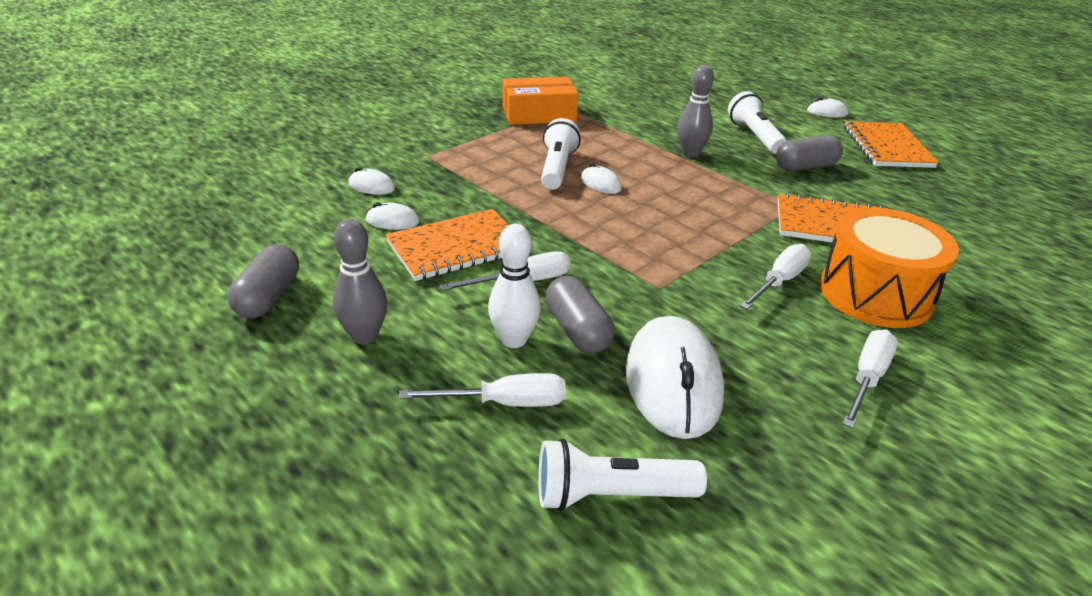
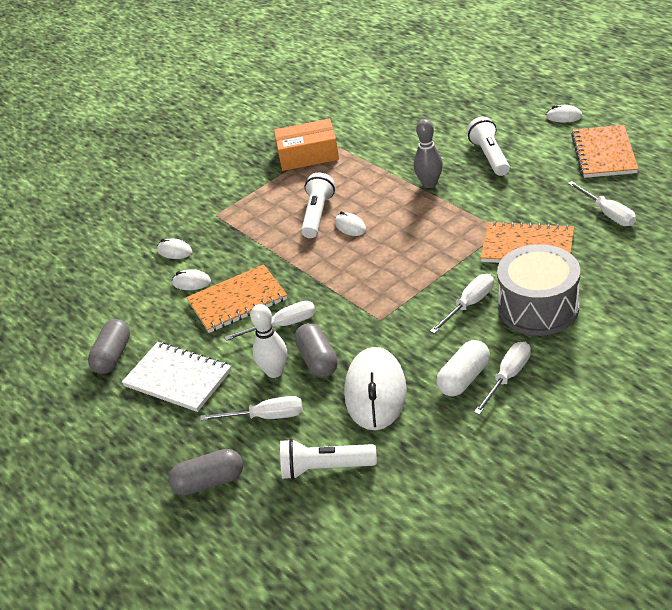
camera: 10 degrees right, 5 degrees up
grey bowling pin [333,219,387,344] -> white notebook [122,342,231,412]
grey capsule [776,135,843,171] -> grey capsule moved to [168,449,243,496]
orange drum [820,208,959,328] -> grey drum [497,244,580,336]
none -> white capsule [436,340,490,396]
none -> white screwdriver [568,181,636,226]

